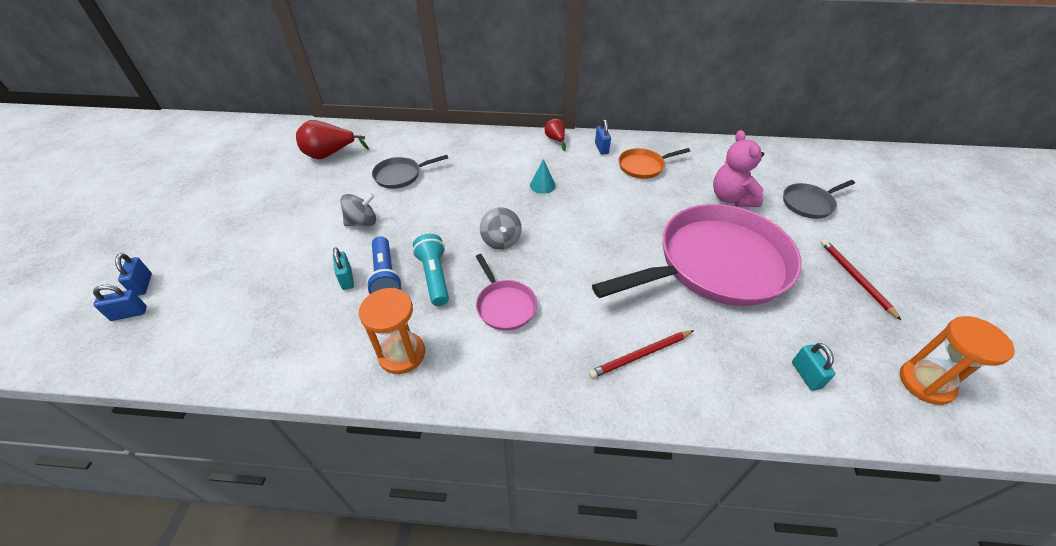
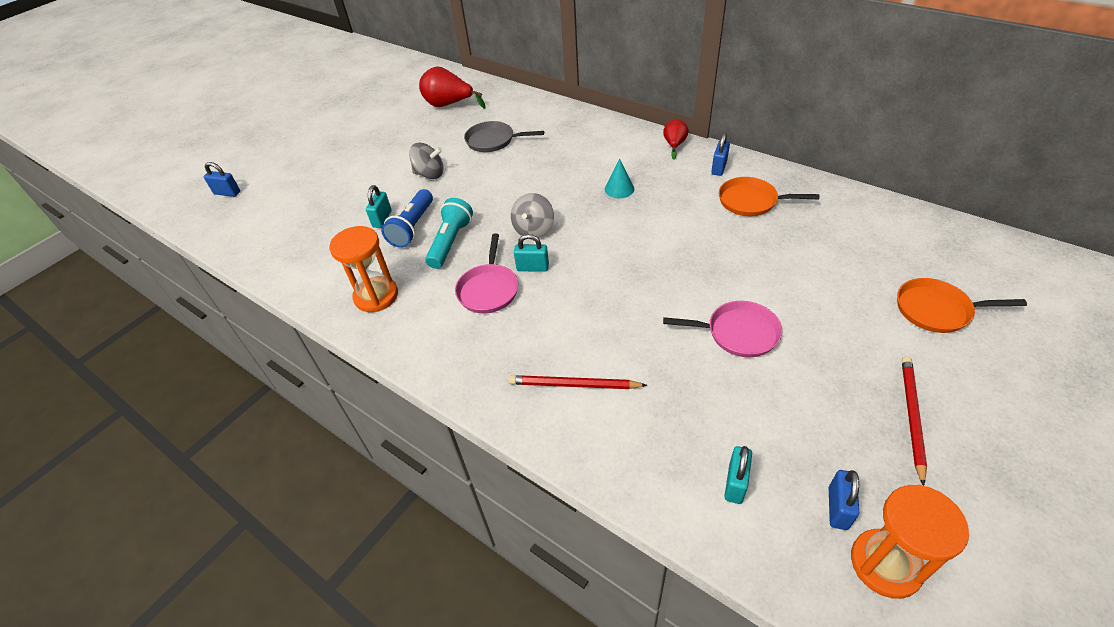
camera: 35 degrees right, 0 degrees up
blue padlock [115,253,152,296] -> blue padlock moved to [829,470,859,530]
pink pan [592,204,802,306] -> pink pan [663,301,782,357], size x0.43
pink teddy bear [713,130,764,207] -> none
grey pan [783,180,855,219] -> orange pan [897,278,1027,333]
none -> turquoise padlock [514,234,549,272]

